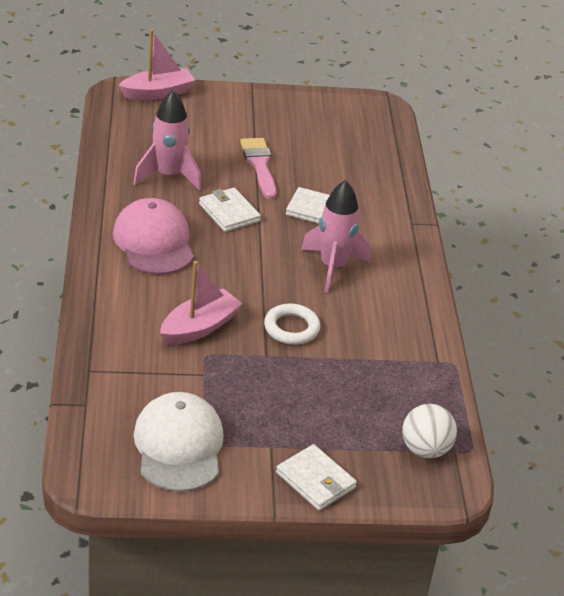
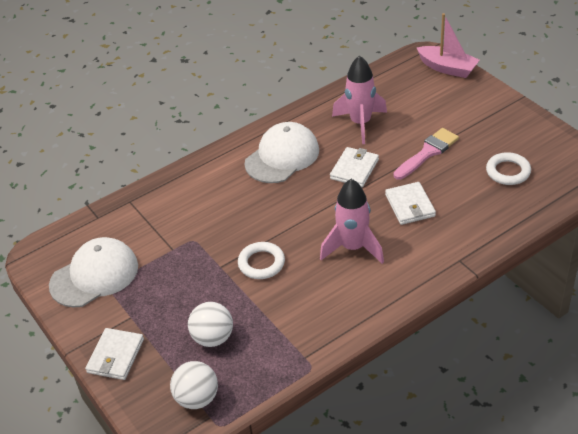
camera: 65 degrees right, 5 degrees up
pink cap [113,198,194,275] -> white cap [244,122,319,183]
pink boat [160,261,243,345] -> none
none -> white ball [188,302,233,347]
none -> white ring [486,152,531,185]

